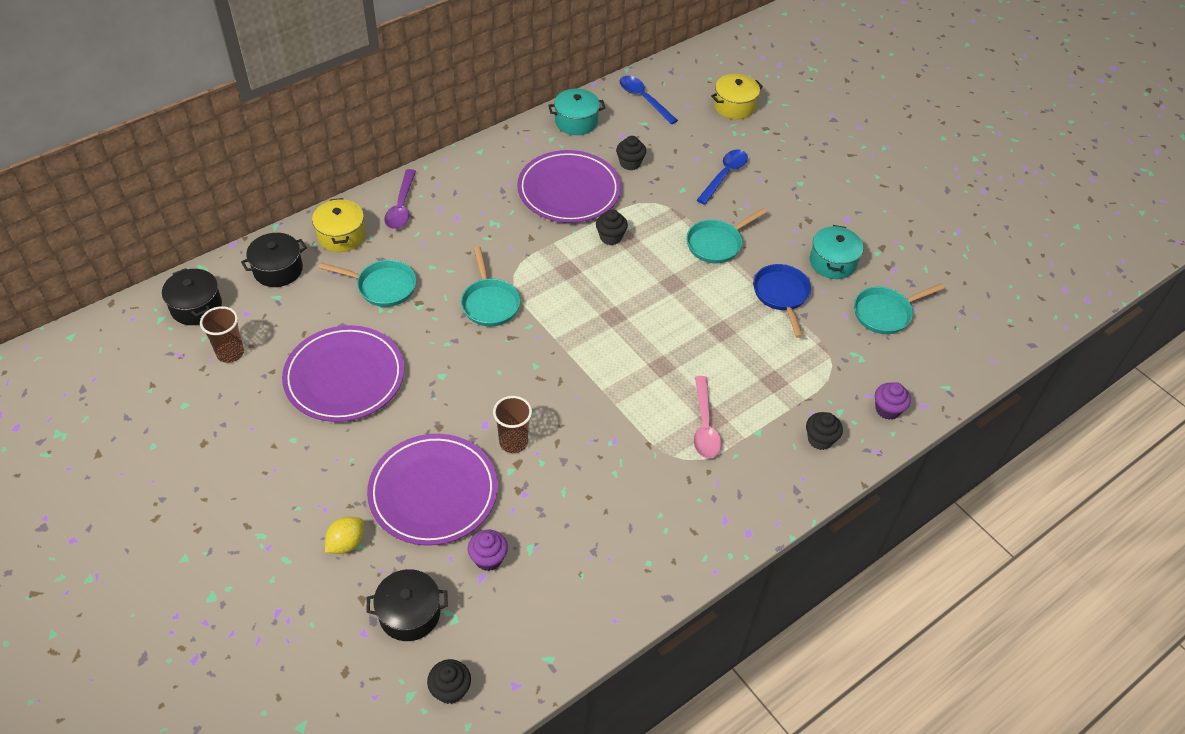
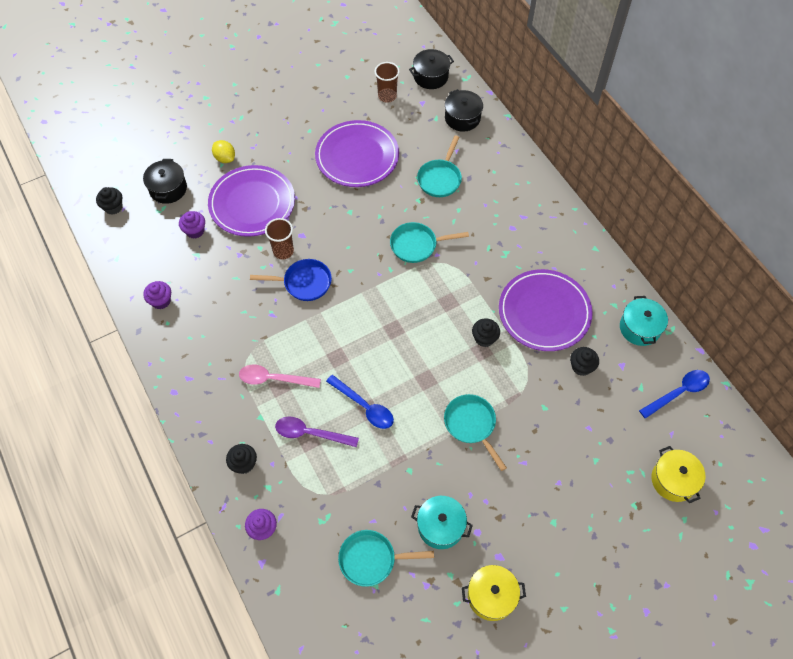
camera: 100 degrees right, 10 degrees up
yellow pot [312,198,366,252] -> yellow pot moved to [462,565,526,621]
purple spoon [384,169,416,229] -> purple spoon moved to [275,417,359,447]
blue spoon [697,150,748,205] -> blue spoon moved to [326,375,394,429]
blue pan [753,264,811,338] -> blue pan moved to [250,259,332,301]
turquoise pan [854,283,944,334] -> turquoise pan turned 75 degrees counterclockwise [338,530,434,587]
none -> purple cupcake [143,281,171,309]

